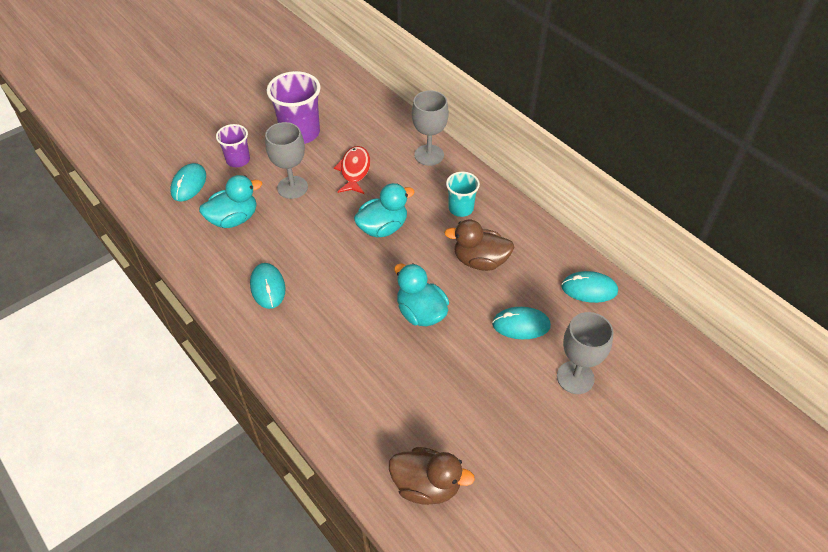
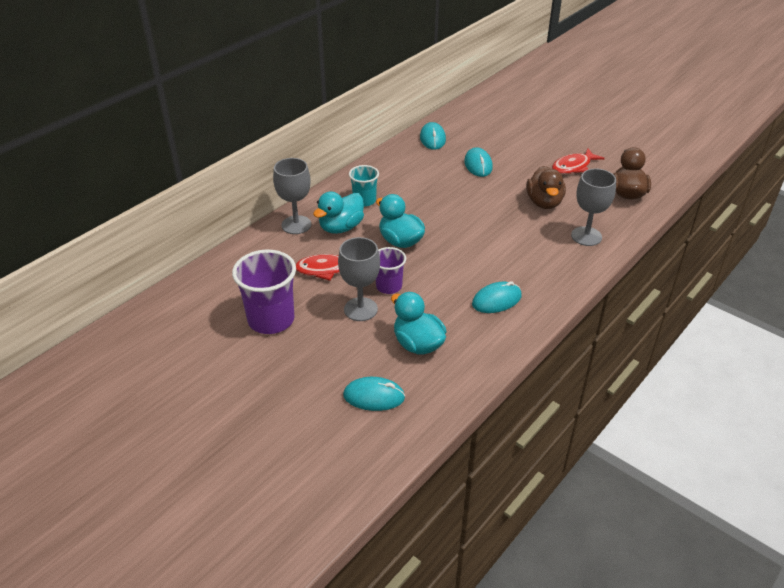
camera: 100 degrees left, 10 degrees down
purple cup [216,124,250,167] -> purple cup moved to [376,247,406,294]
turquoise duck [394,263,449,326] -> turquoise duck moved to [313,191,364,234]
brown duck [444,220,514,271] -> brown duck moved to [526,166,566,209]
grey goblet [557,312,613,394] -> grey goblet moved to [571,169,616,246]
none -> red fish [552,149,605,174]

